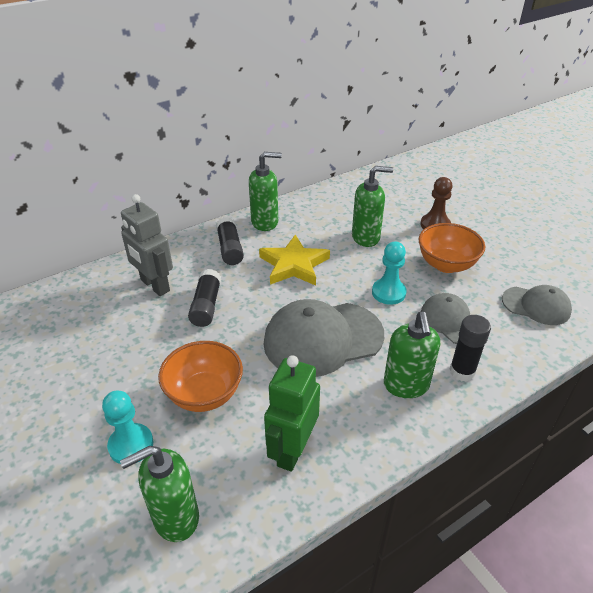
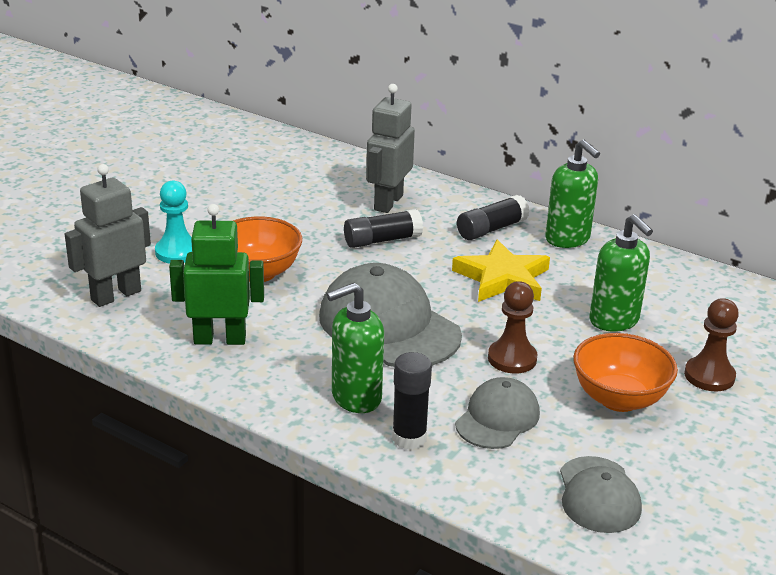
camera: 65 degrees right, 10 degrees down
green soap dispenser [120,446,199,542] -> grey robot [65,164,151,307]
turquoise pawn [372,242,407,305] -> brown pawn [488,281,537,374]

